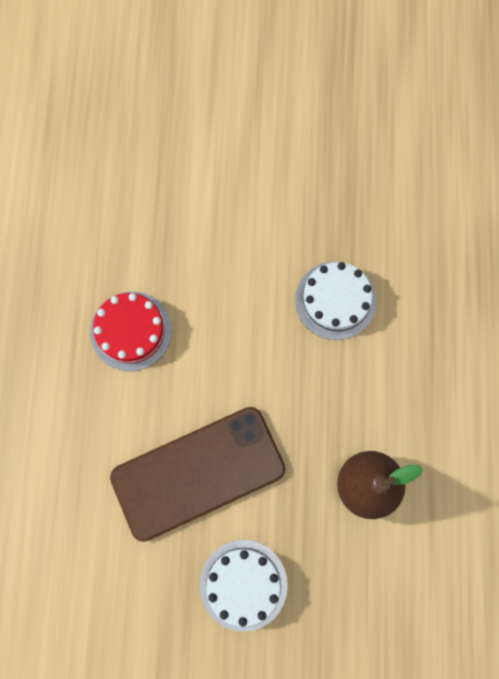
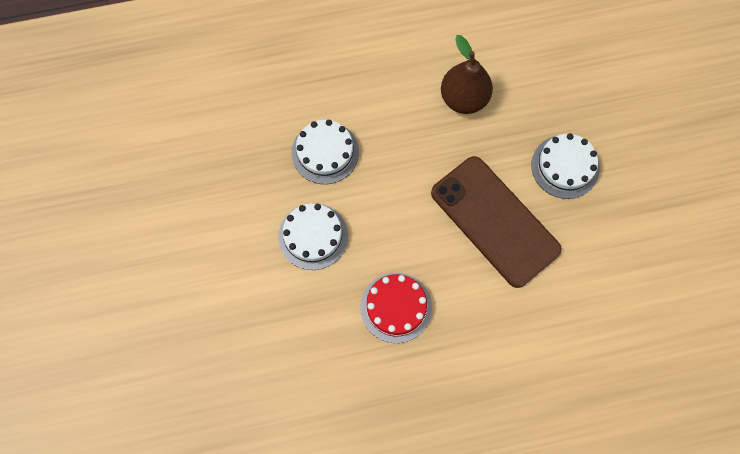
camera: 105 degrees left, 5 degrees down
none -> white cake [278,203,348,270]

